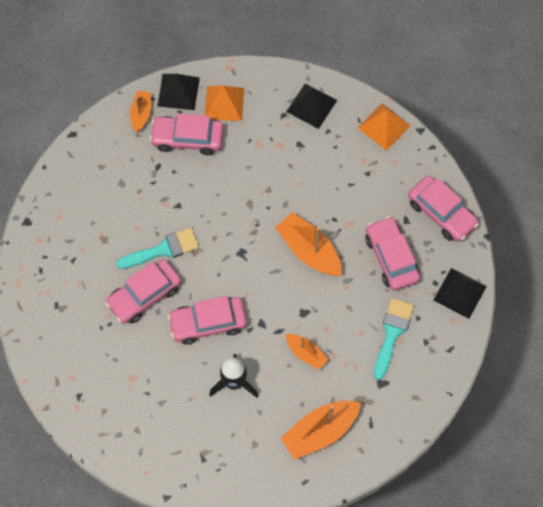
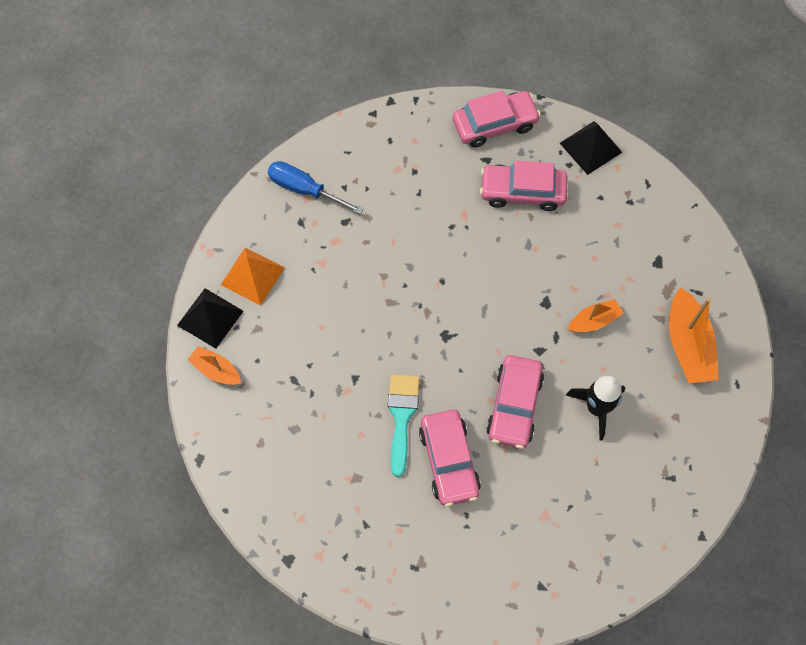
camera: 65 degrees left, 0 degrees up
pink car [149,113,224,155] -> none
orange boat [275,212,342,276] -> none
black pyramid [286,84,337,129] -> blue screwdriver [268,161,364,215]
orange pyramid [358,104,411,151] -> none
turquoise brush [374,298,414,380] -> none

